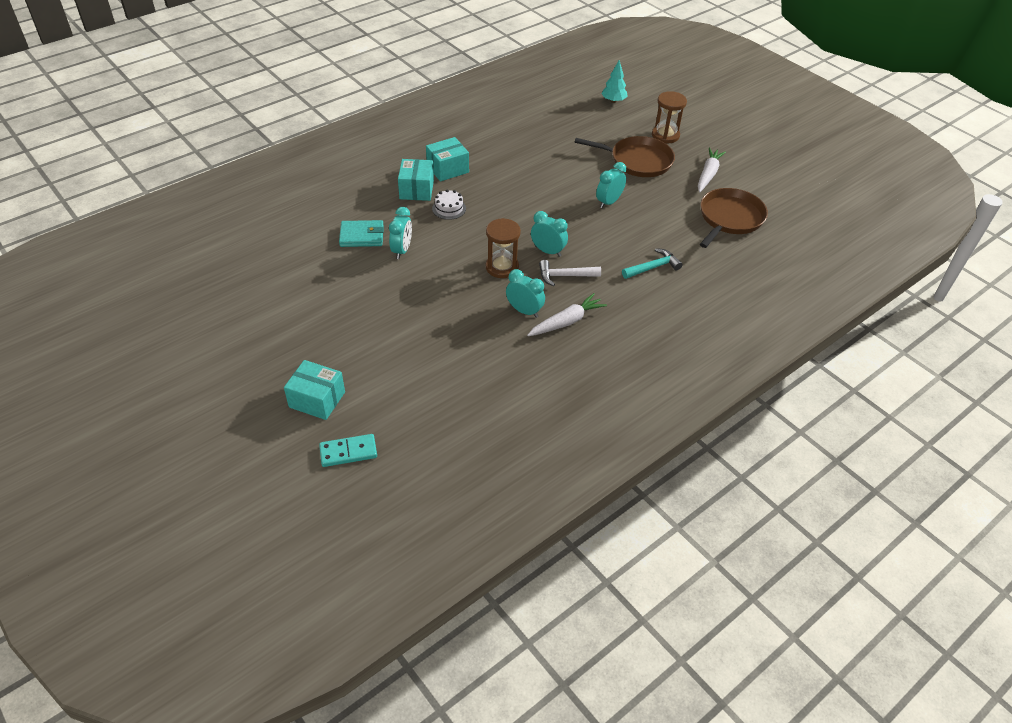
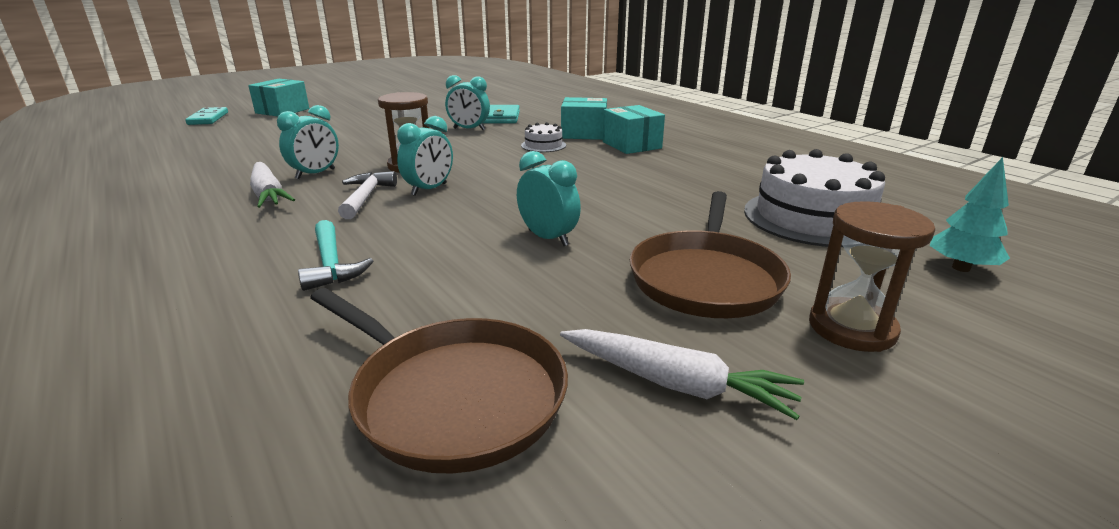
camera: 95 degrees right, 20 degrees down
none -> white cake [744,149,885,247]

